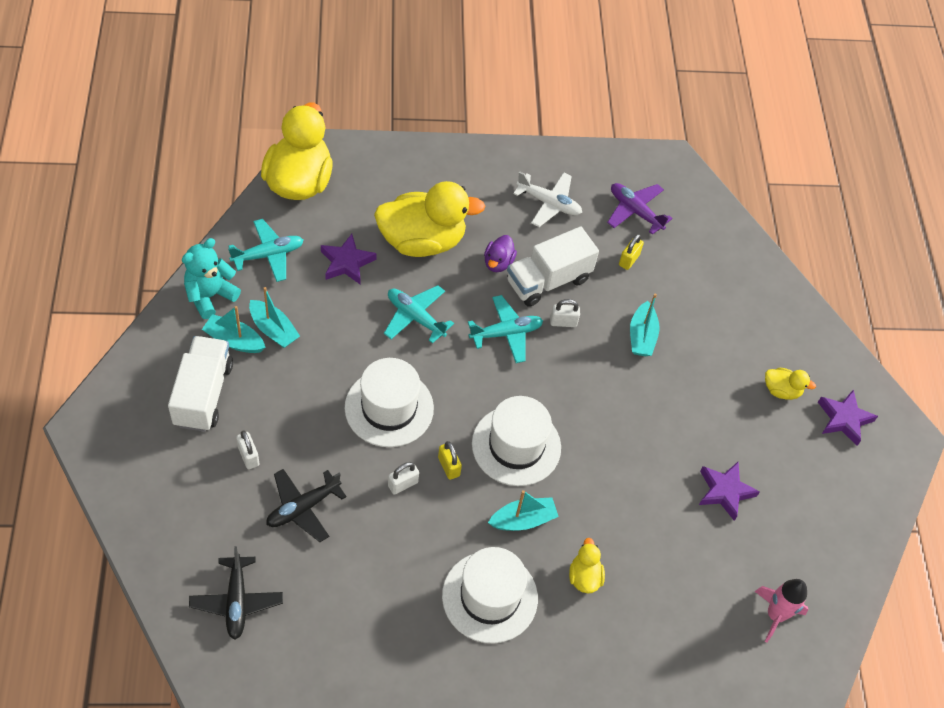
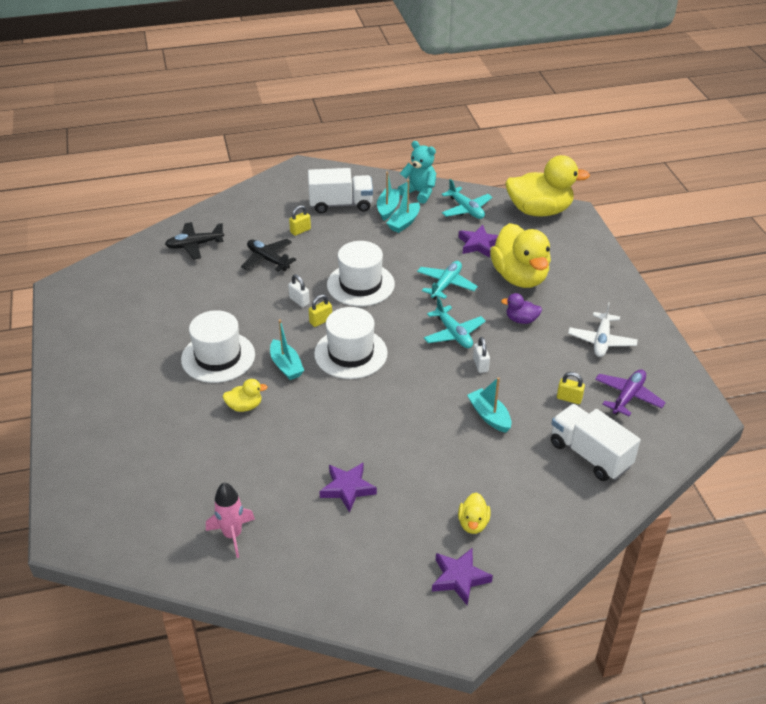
camera: 85 degrees right, 15 degrees down
white padlock [236,430,259,469] -> yellow padlock [289,205,311,236]
white truck [507,227,599,307] -> white truck moved to [551,404,640,481]
turquoise boat [630,293,660,356] -> turquoise boat turned 60 degrees clockwise [467,377,512,433]

